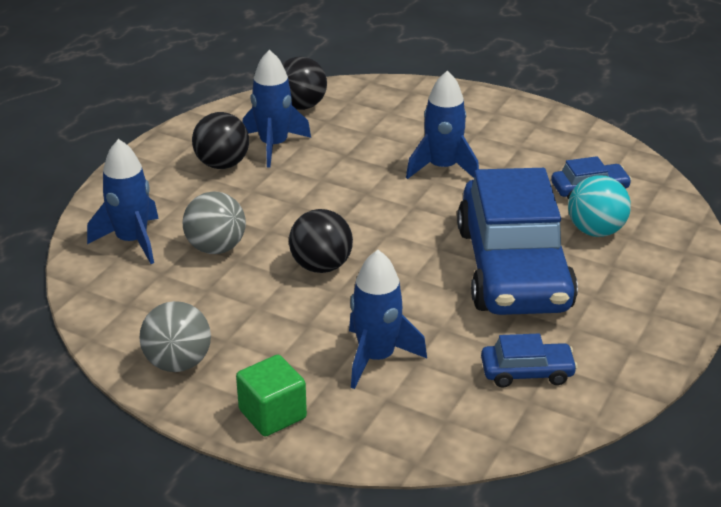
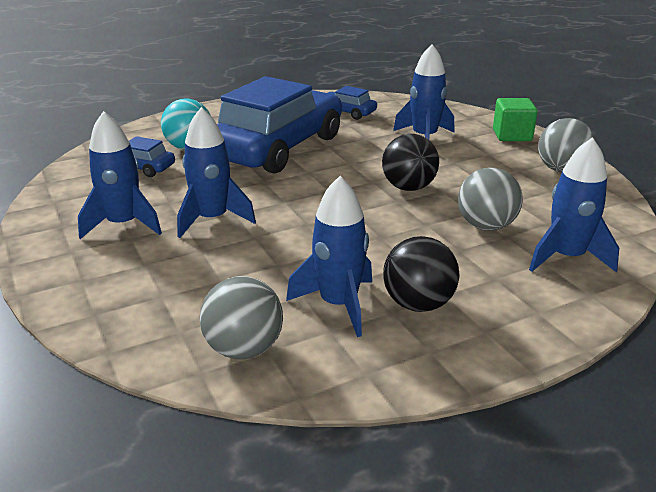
camera: 145 degrees left, 5 degrees down
black ball [282,57,327,110] -> grey ball [200,276,283,359]
none -> blue rocket [78,111,162,239]

